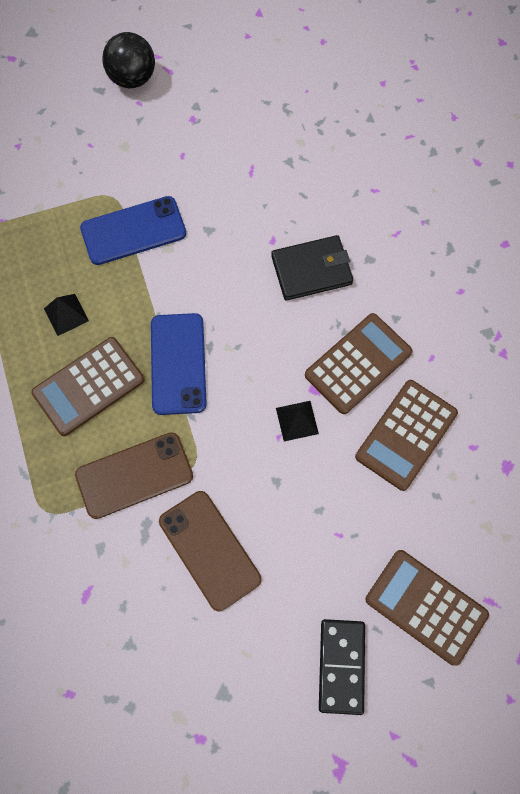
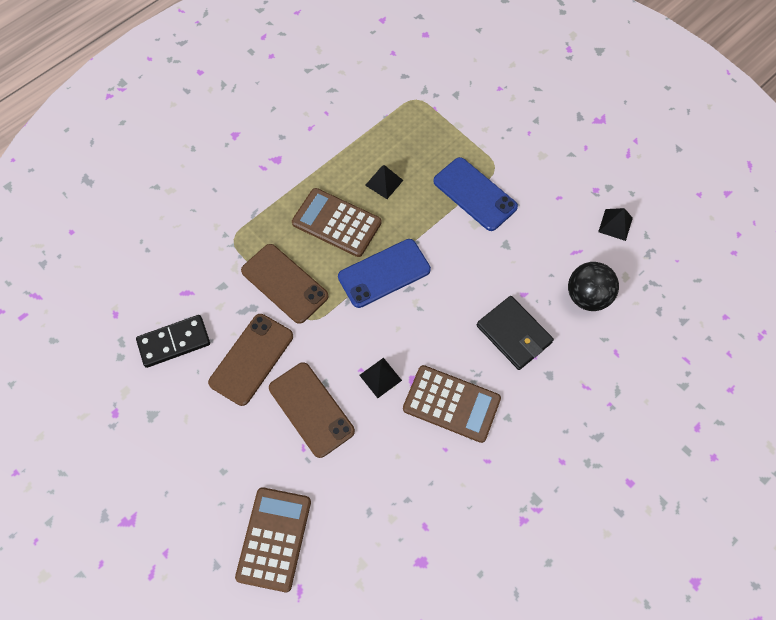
camera: 65 degrees right, 5 degrees down
black ball [102,32,155,88] -> black ball moved to [568,262,619,311]
black domino [319,619,365,715] -> black domino moved to [136,315,210,368]
brown calculator [355,380,458,491] -> none
none -> brown phone [269,362,355,458]
none -> black pyramid [598,208,633,241]

